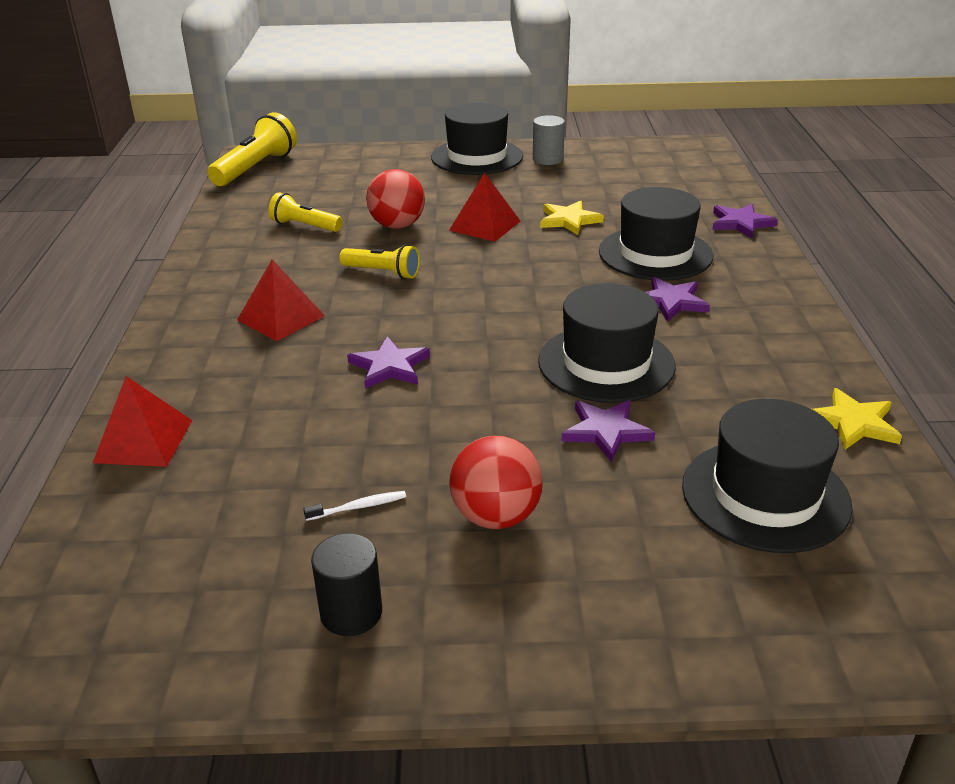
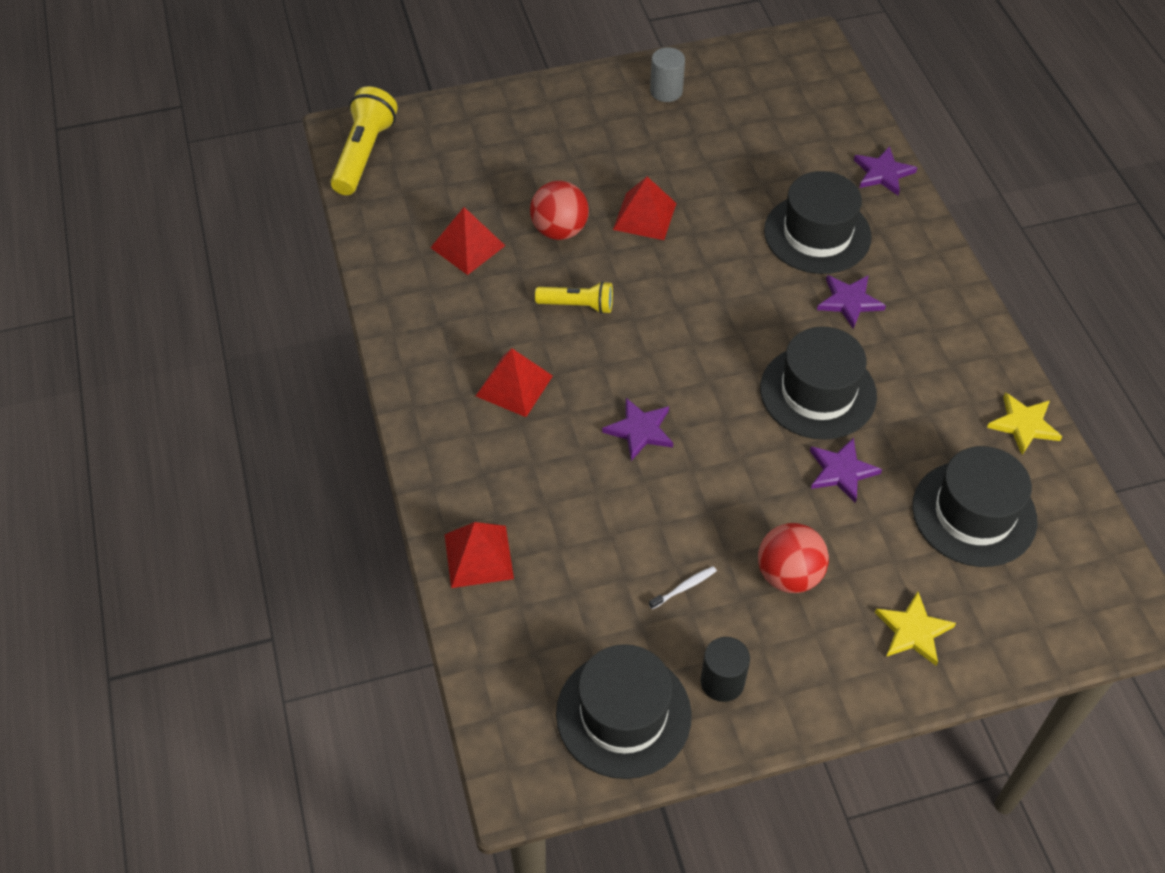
camera: 15 degrees left, 20 degrees up
yellow flashlight [268,192,342,232] -> red pyramid [430,207,505,275]
black hat [431,102,523,175] -> black hat moved to [556,644,692,779]
yellow star [540,201,604,235] -> yellow star moved to [875,592,956,666]

